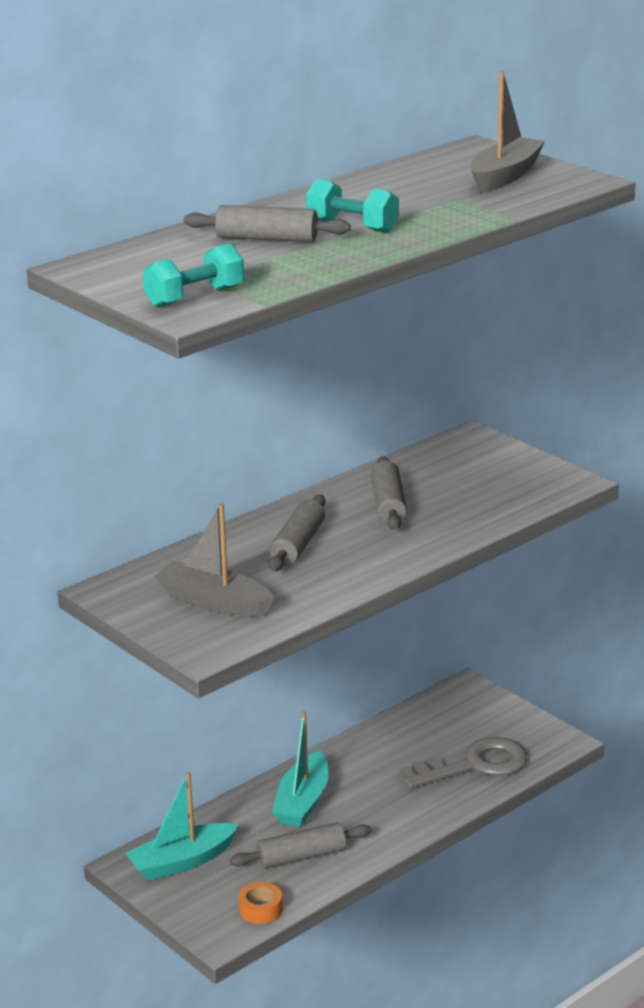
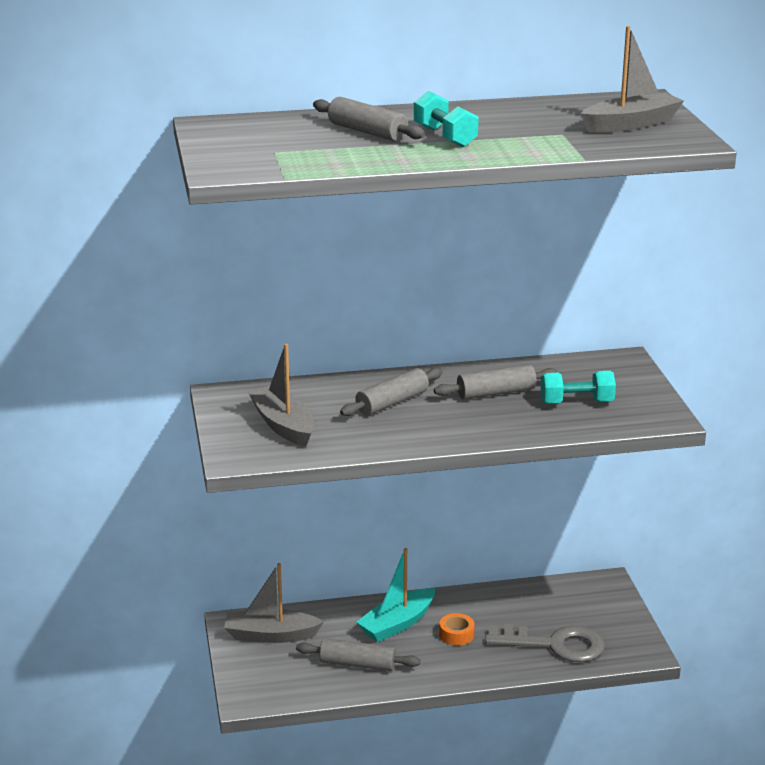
camera: 30 degrees right, 0 degrees up
turquoise boat [125,772,239,881] -> grey boat [224,563,324,643]
turquoise dumbbell [143,243,244,308] -> turquoise dumbbell moved to [541,371,616,404]
orange tape [238,882,283,924] -> orange tape moved to [439,613,475,646]
grey rolling pin [371,456,407,530] -> grey rolling pin turned 45 degrees clockwise [434,364,558,400]

